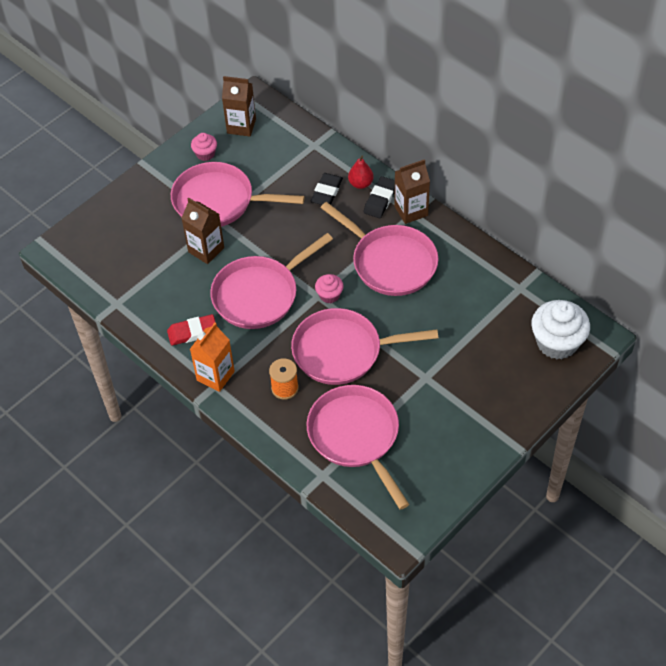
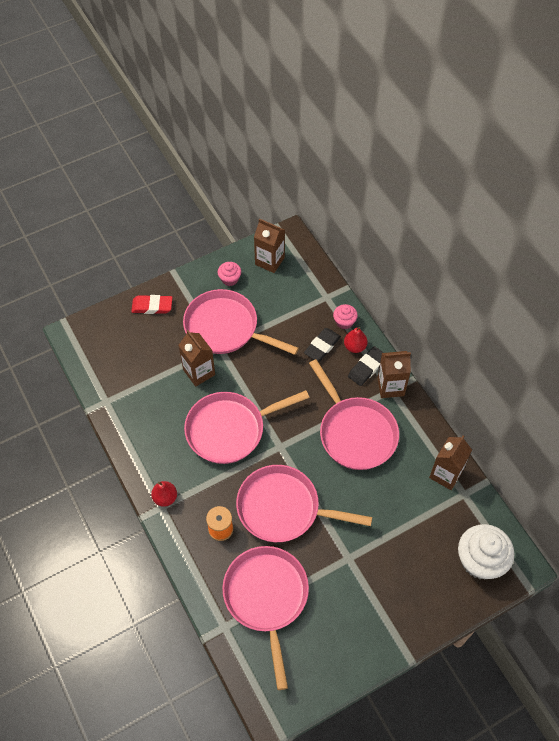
camera: 15 degrees right, 5 degrees up
red eraser [167,314,216,346] -> red eraser moved to [131,295,172,314]
orange carton [190,323,235,392] -> red pear [151,481,177,507]
pink cupcake [315,274,344,303] -> pink cupcake moved to [333,304,358,329]
none -> brown carton [429,435,472,490]

